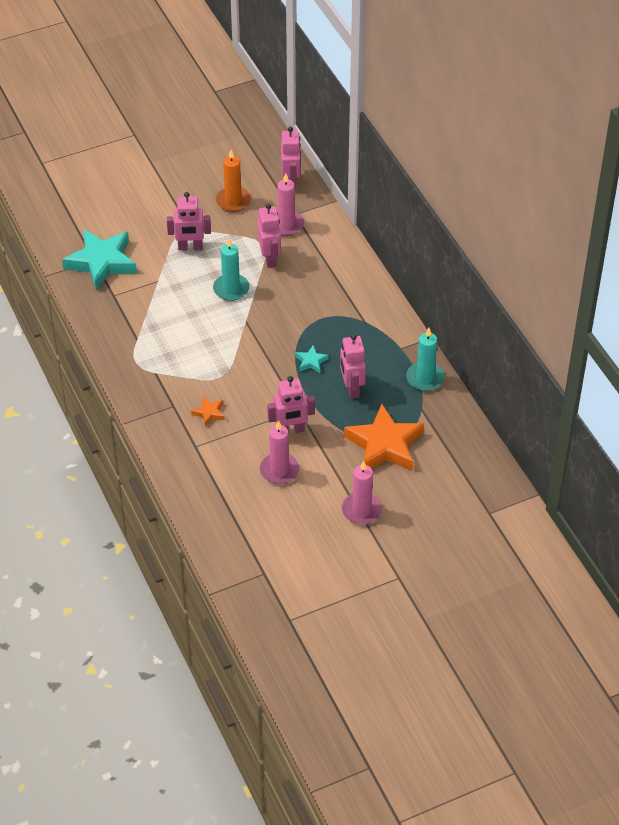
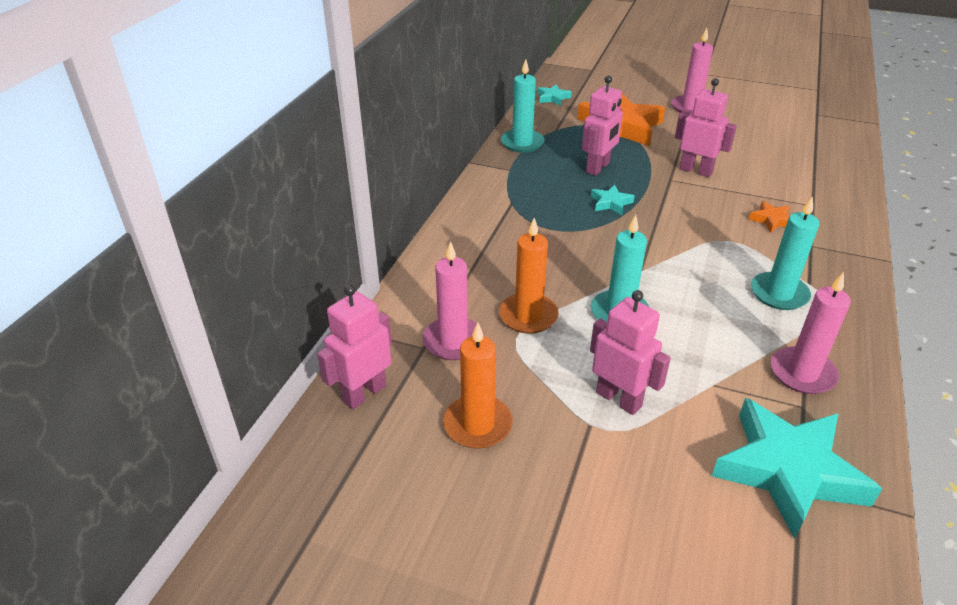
camera: 135 degrees left, 10 degrees down
pink robot [257,203,281,268] -> orange candle [499,218,559,334]
pink candle [260,420,299,484] -> pink candle moved to [771,272,851,394]
none -> turquoise star [537,84,572,106]
none -> turquoise candle [751,196,819,310]

